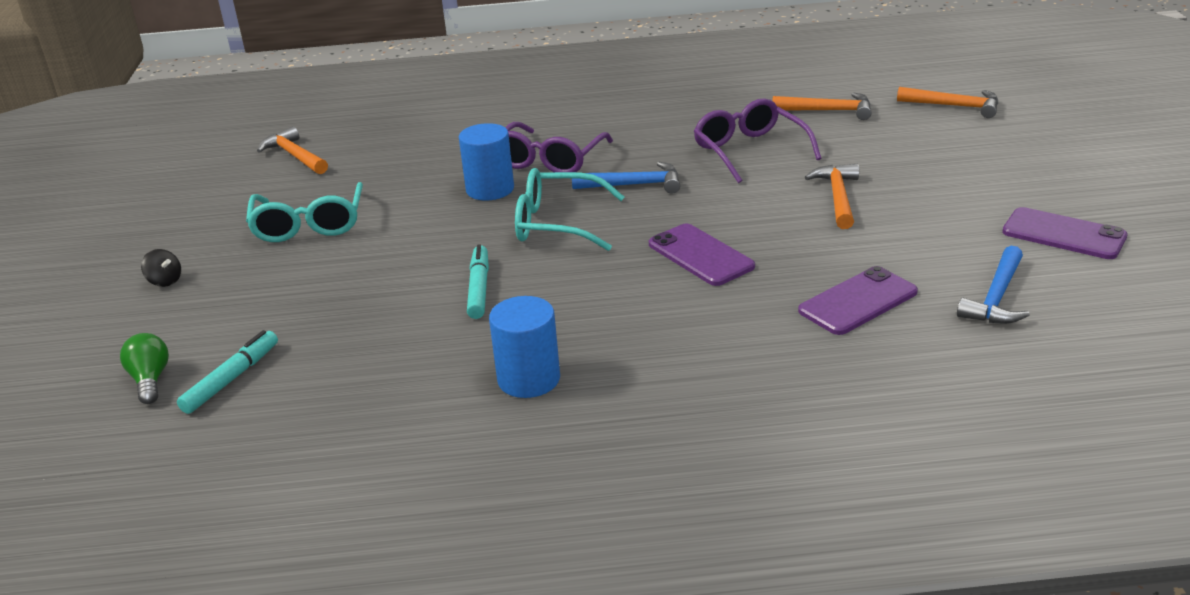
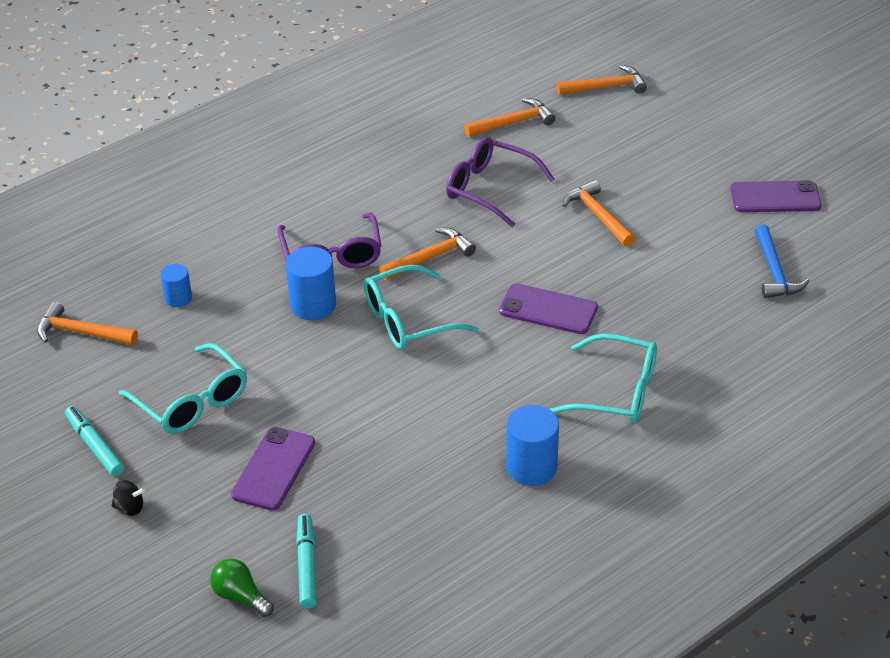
camera: 35 degrees left, 10 degrees up
turquoise marker [467,244,489,319] -> turquoise marker moved to [65,406,124,476]
blue hammer [572,162,680,194] -> orange hammer [379,228,476,280]
purple phone [798,266,918,335] -> purple phone moved to [231,427,315,511]
none -> blue cylinder [160,264,192,307]
none -> turquoise glasses [549,333,657,424]

